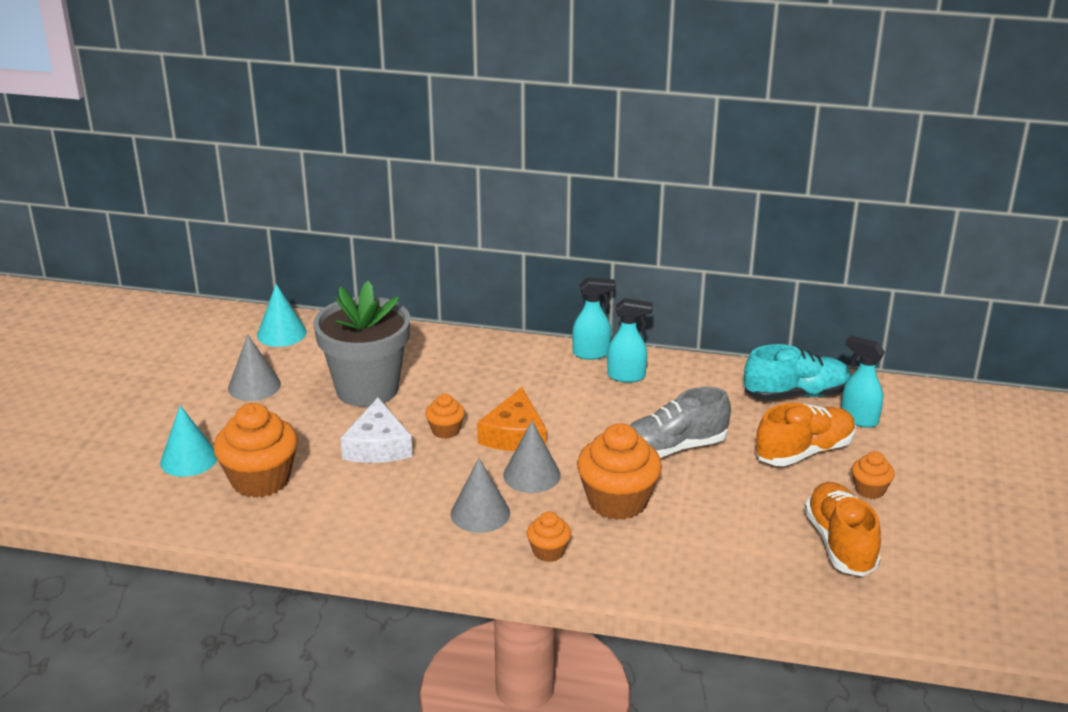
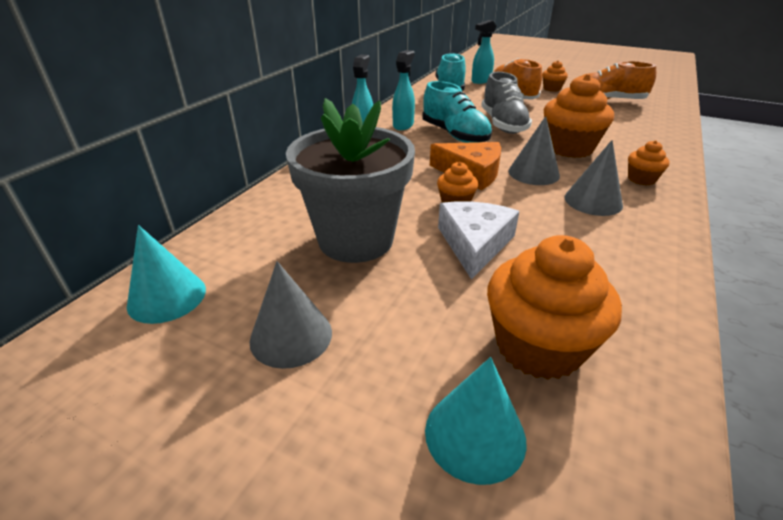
camera: 75 degrees left, 5 degrees up
white cheese [340,398,413,463] -> white cheese turned 90 degrees counterclockwise [438,201,519,280]
none -> turquoise shoe [422,81,492,143]

